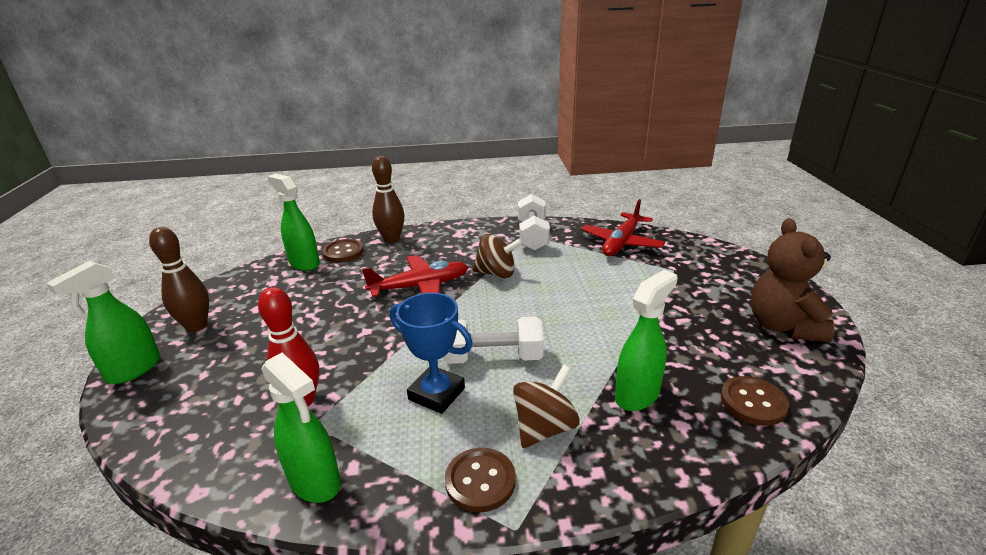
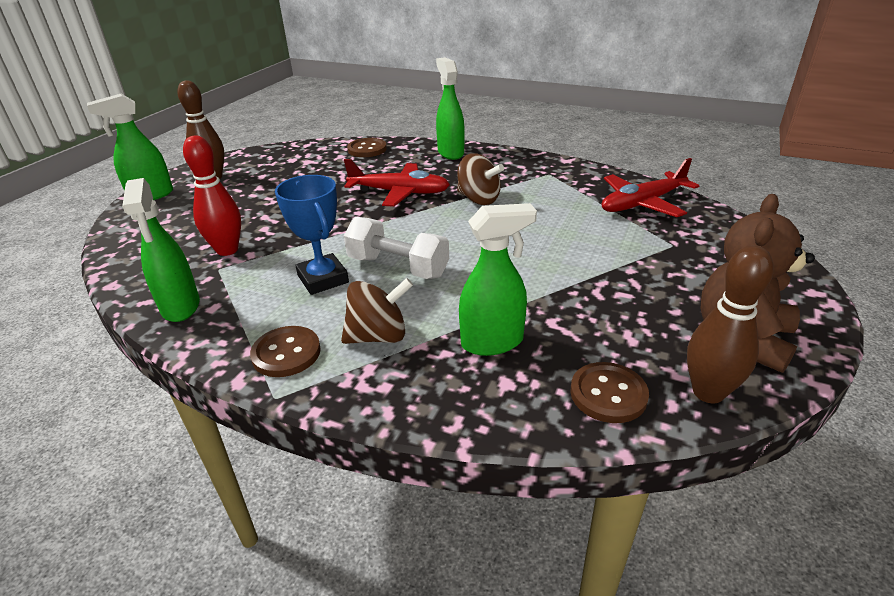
camera: 30 degrees right, 5 degrees up
green spray bottle [267,174,320,271] -> green spray bottle moved to [436,57,465,160]
brown bowling pin [372,156,405,243] -> brown bowling pin moved to [687,245,774,403]
white dumbbell [518,194,550,251] -> none

